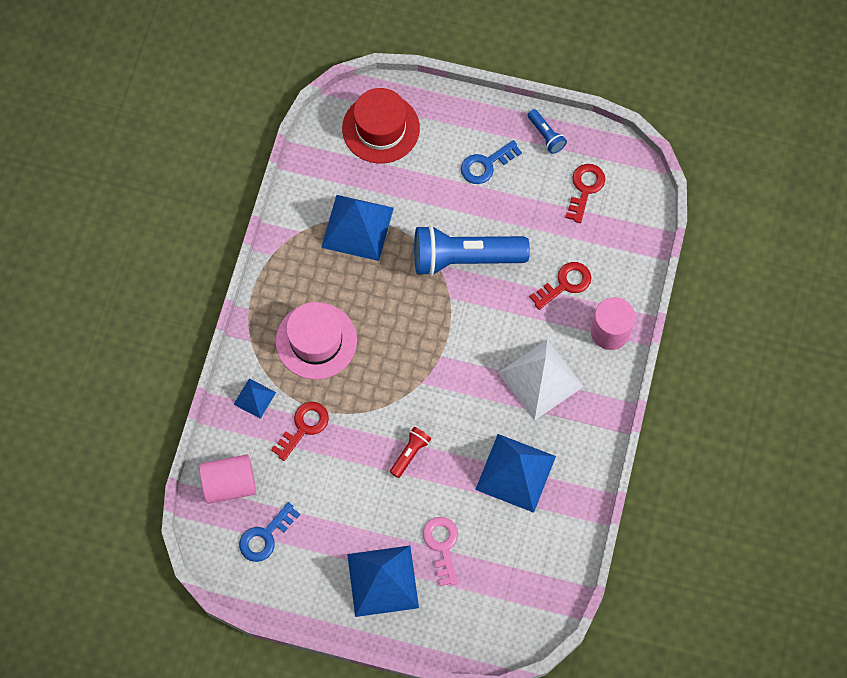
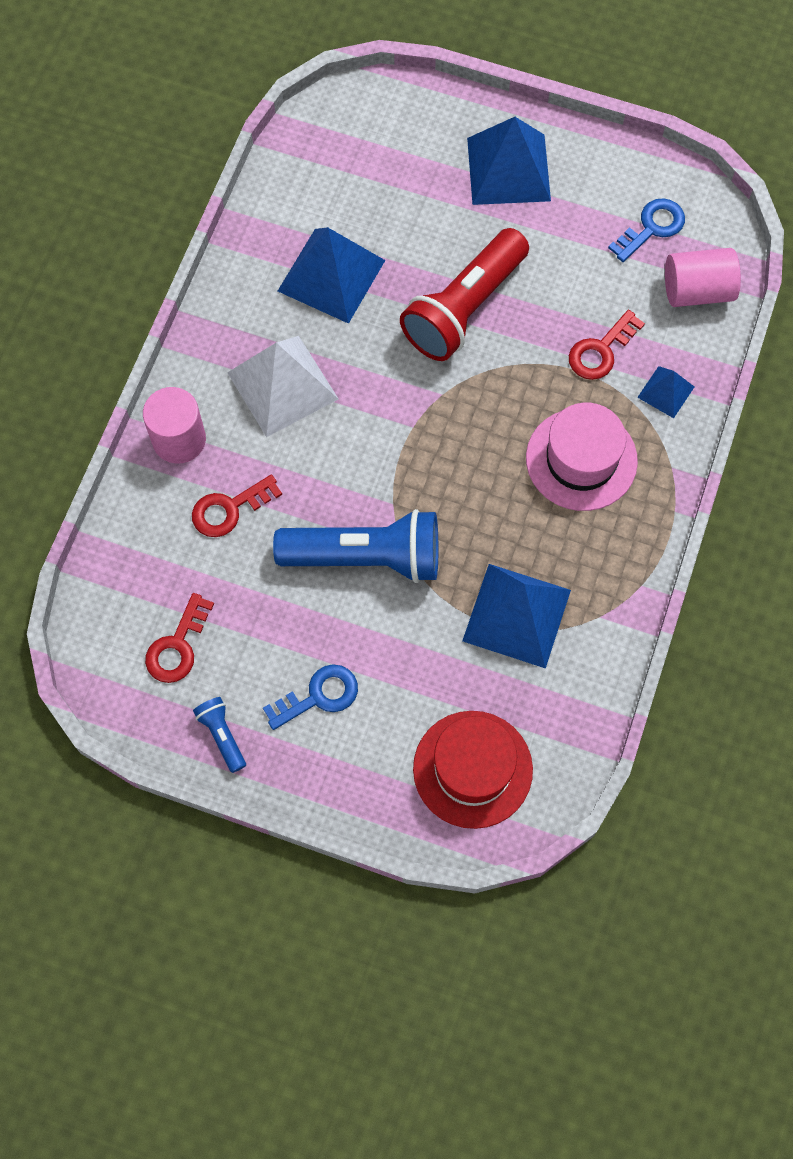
camera: 175 degrees left, 0 degrees up
red flashlight [390,427,432,478] -> red flashlight [400,228,529,361], size x2.26
pink key [423,517,458,586] -> none

